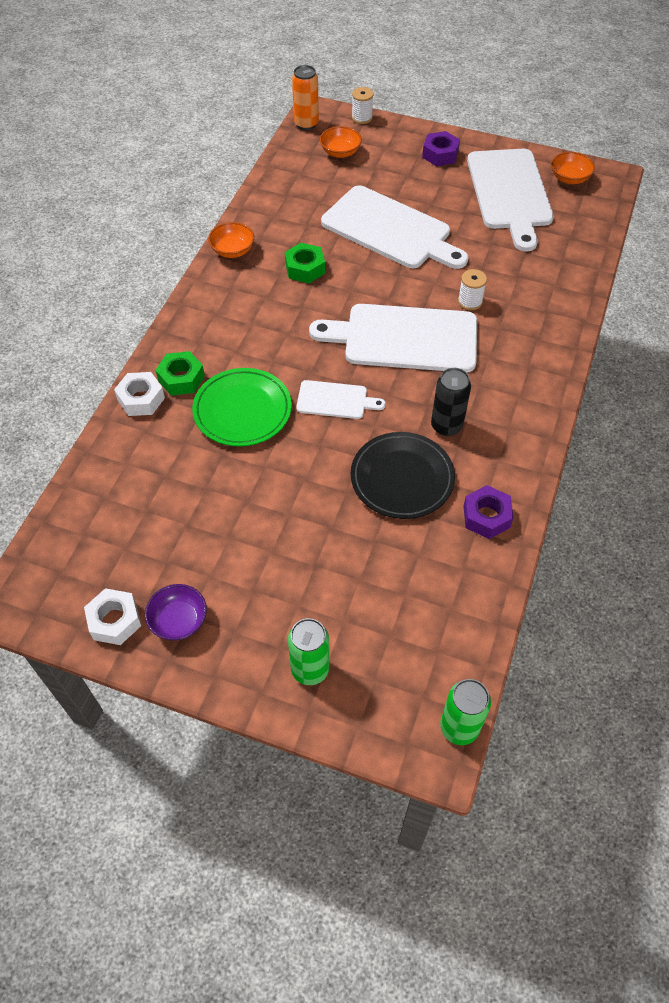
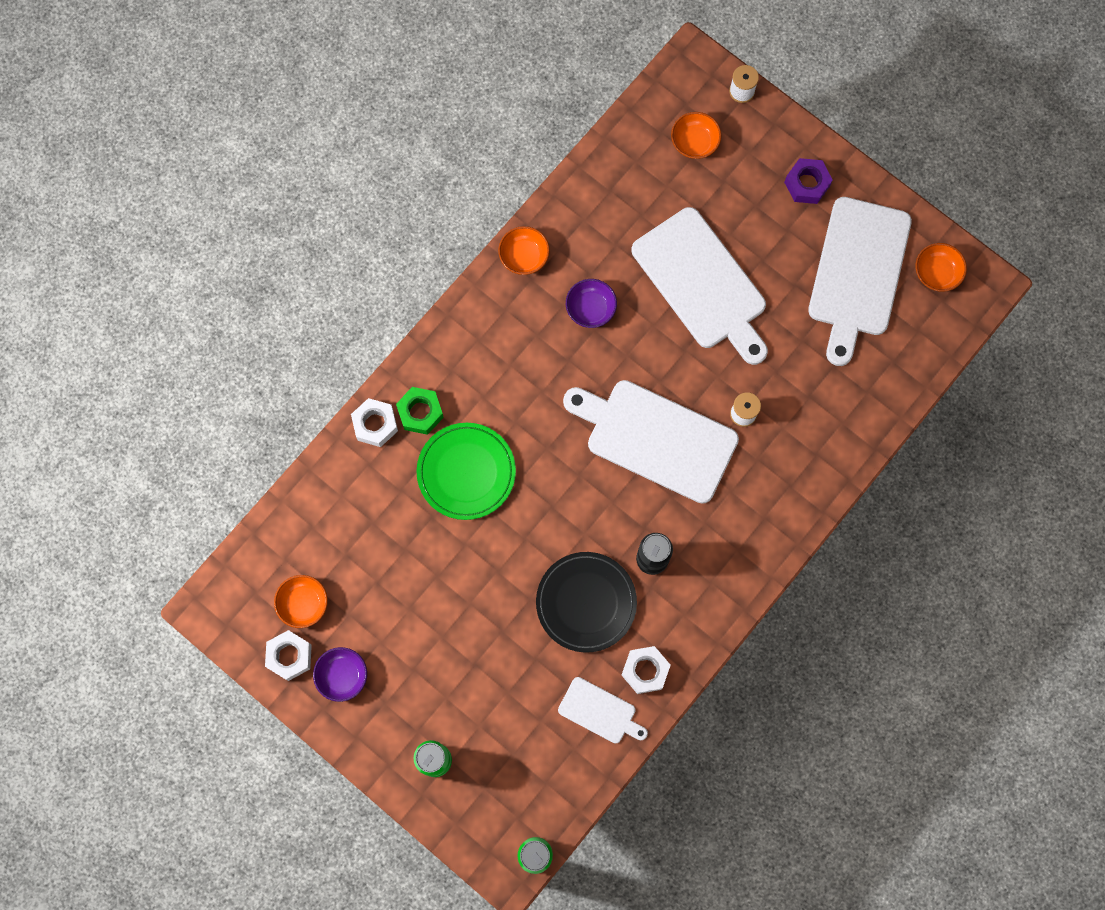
camera: 20 degrees right, 20 degrees up
green nut [285,243,325,283] -> purple bowl [566,279,617,328]
orange can [292,65,319,130] -> none
white cutting board [296,380,386,419] -> white cutting board moved to [558,677,648,744]
purple nut [463,485,514,539] -> white nut [622,646,671,694]
none -> orange bowl [274,575,328,628]

